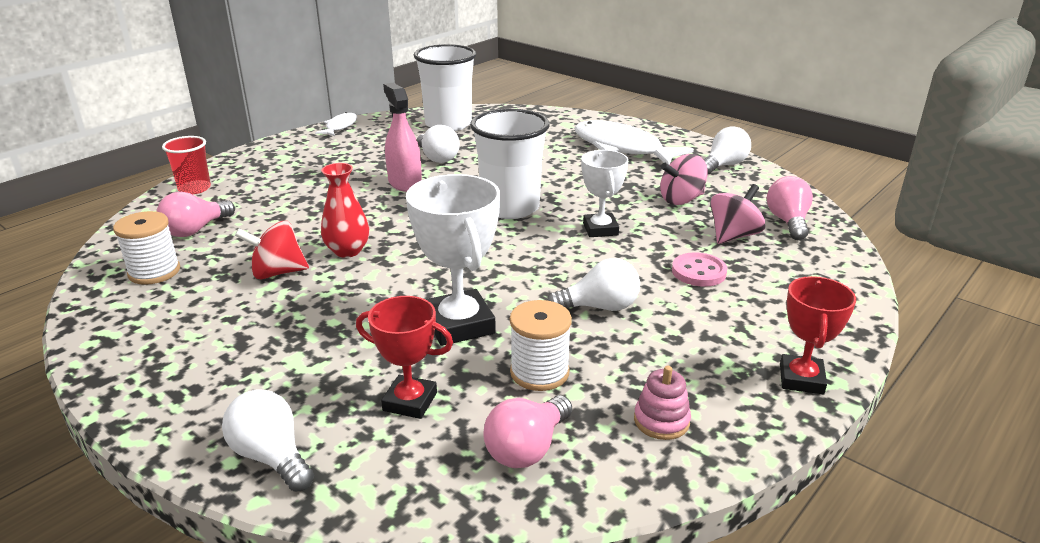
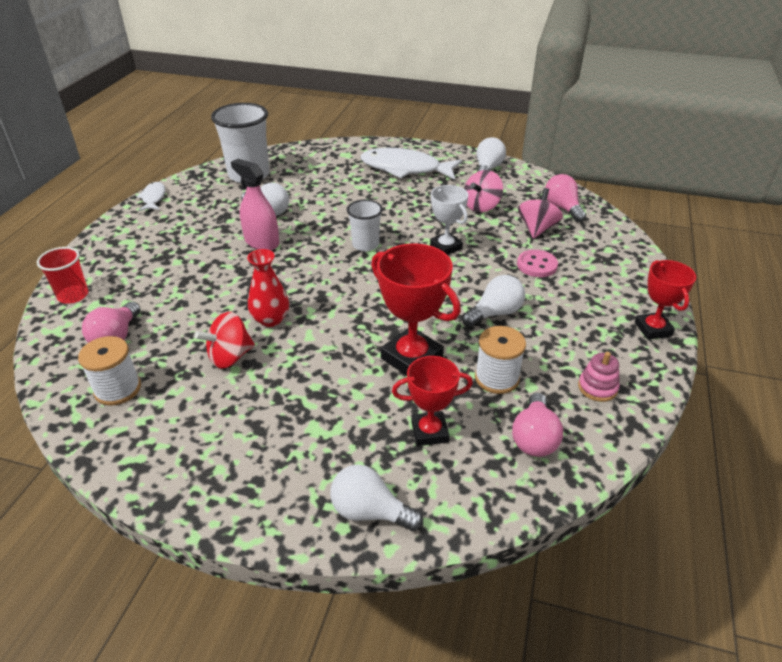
camera: 25 degrees left, 10 degrees up
white trophy [406,174,500,346] -> red trophy [371,244,461,375]
white cup [470,109,550,219] -> white cup [347,200,383,251], size x0.56

